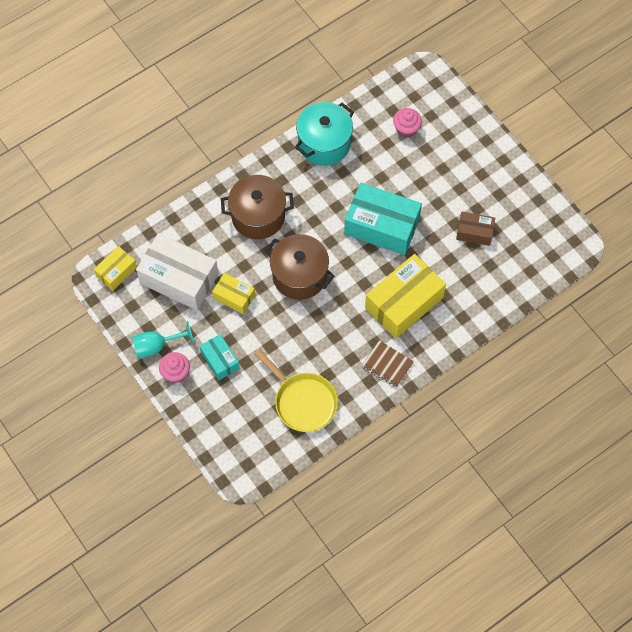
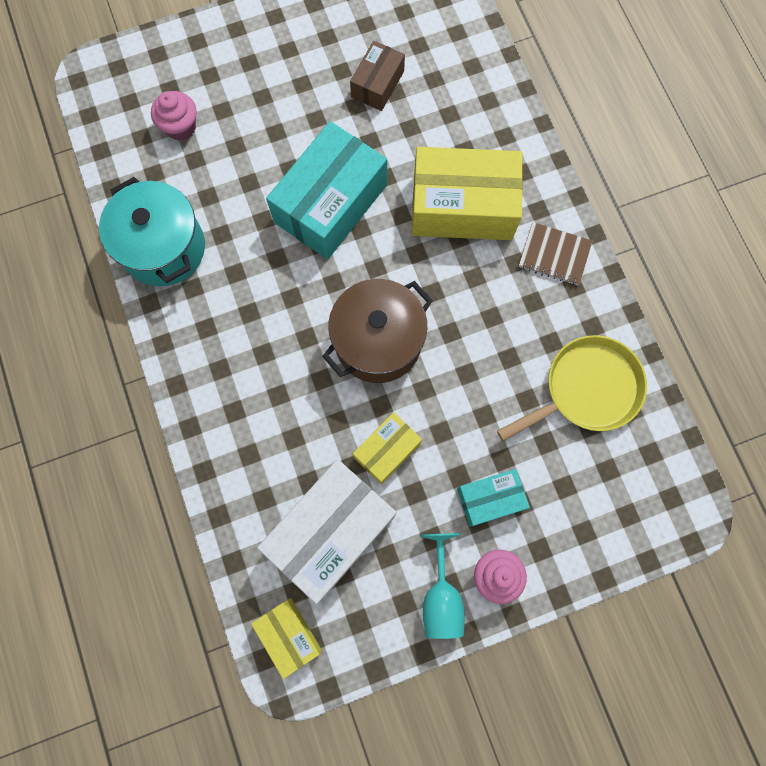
camera: 75 degrees left, 10 degrees up
brown pot [221,175,294,239] -> none
brown notebook [362,340,414,388] -> brown notebook turned 60 degrees clockwise [519,222,593,285]
yellow box [365,254,446,339] -> yellow box turned 60 degrees counterclockwise [412,147,523,240]

